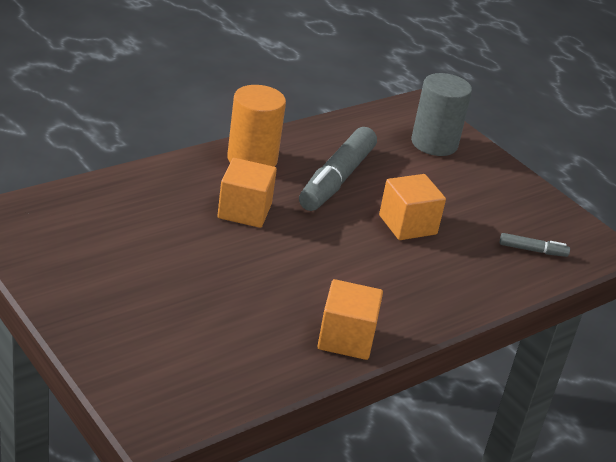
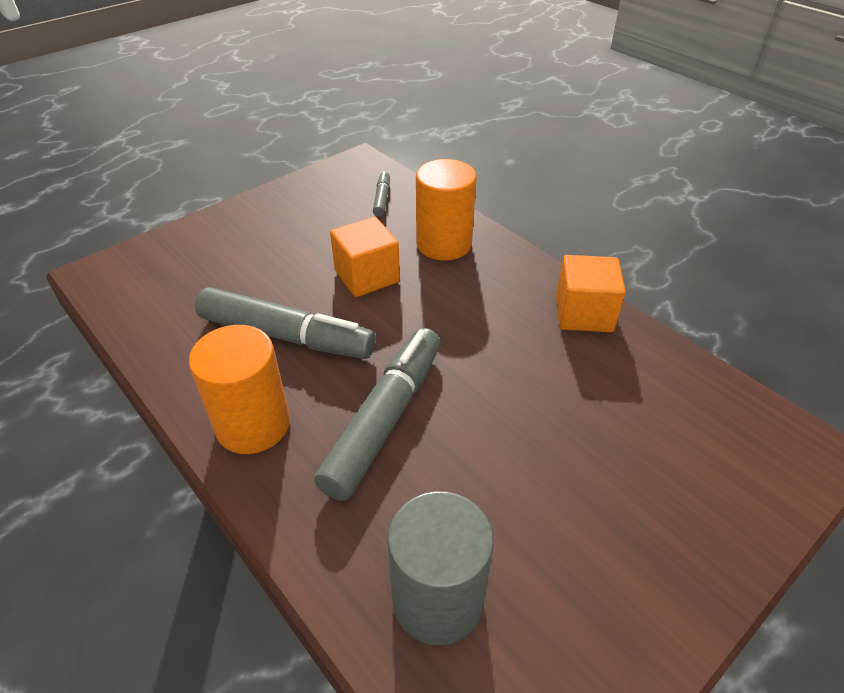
camera: 90 degrees left, 10 degrees up
orange cube [217,158,277,228] -> grey marker [314,328,441,501]
grey cylinder [411,73,472,156] -> grey cylinder moved to [387,491,494,645]
none -> orange cylinder [416,159,477,261]

